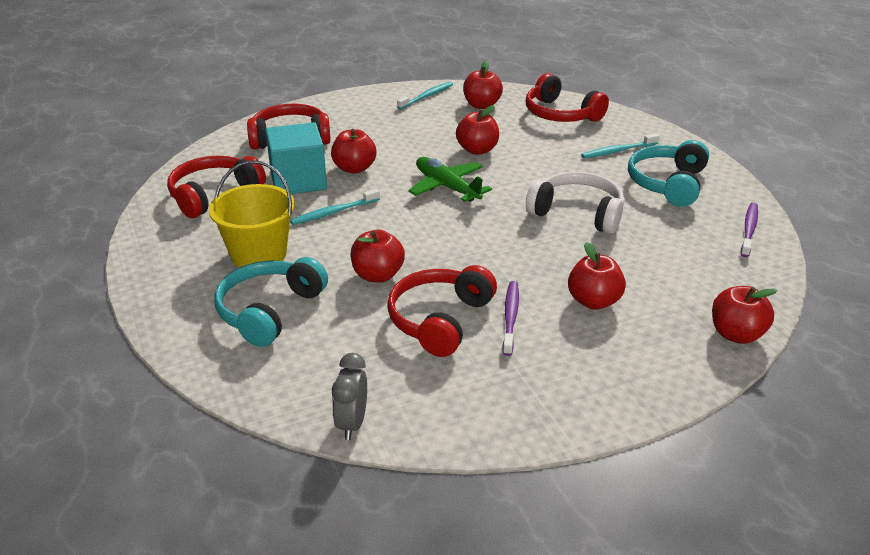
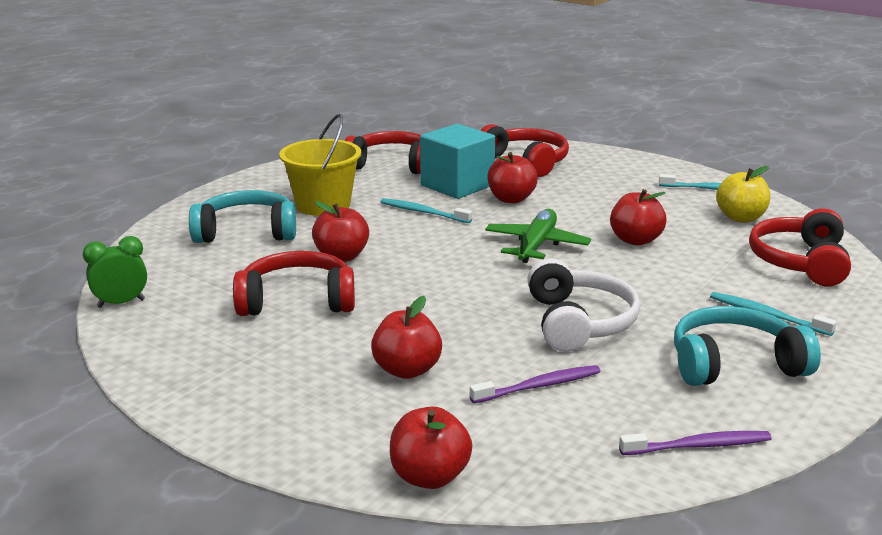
camera: 60 degrees right, 10 degrees down
grey clock [332,353,367,440] -> green clock [83,236,147,308]
red apple [463,61,503,109] -> yellow apple [716,166,770,222]
purple toothbrush [502,281,519,356] -> purple toothbrush moved to [470,365,601,403]

